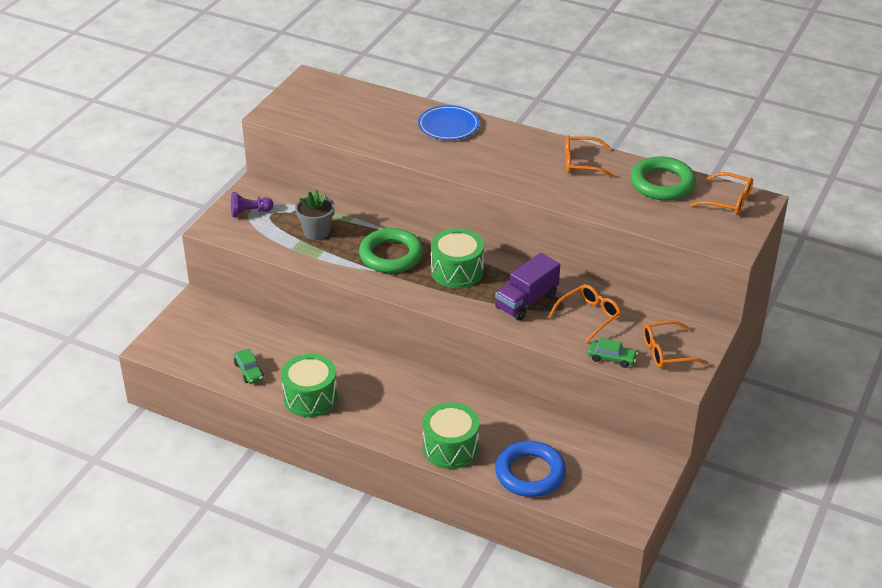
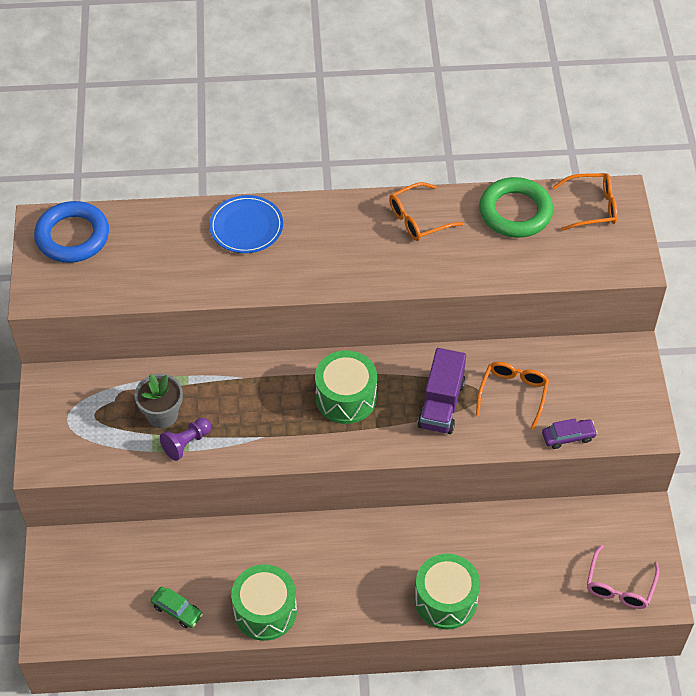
camera: 30 degrees left, 15 degrees up
purple pawn [231,192,273,217] -> purple pawn moved to [160,418,211,461]
green ring [359,228,423,273] -> none
blue ring [495,441,566,497] -> blue ring moved to [34,201,109,263]
green car [588,338,638,368] -> purple car [542,418,597,449]
orange glasses [643,320,708,368] -> none
none -> pink glasses [587,544,659,609]

